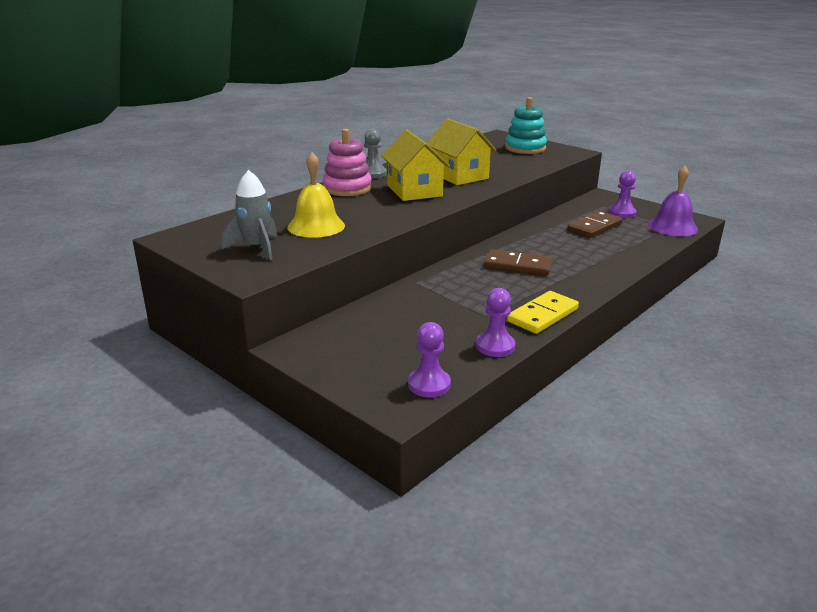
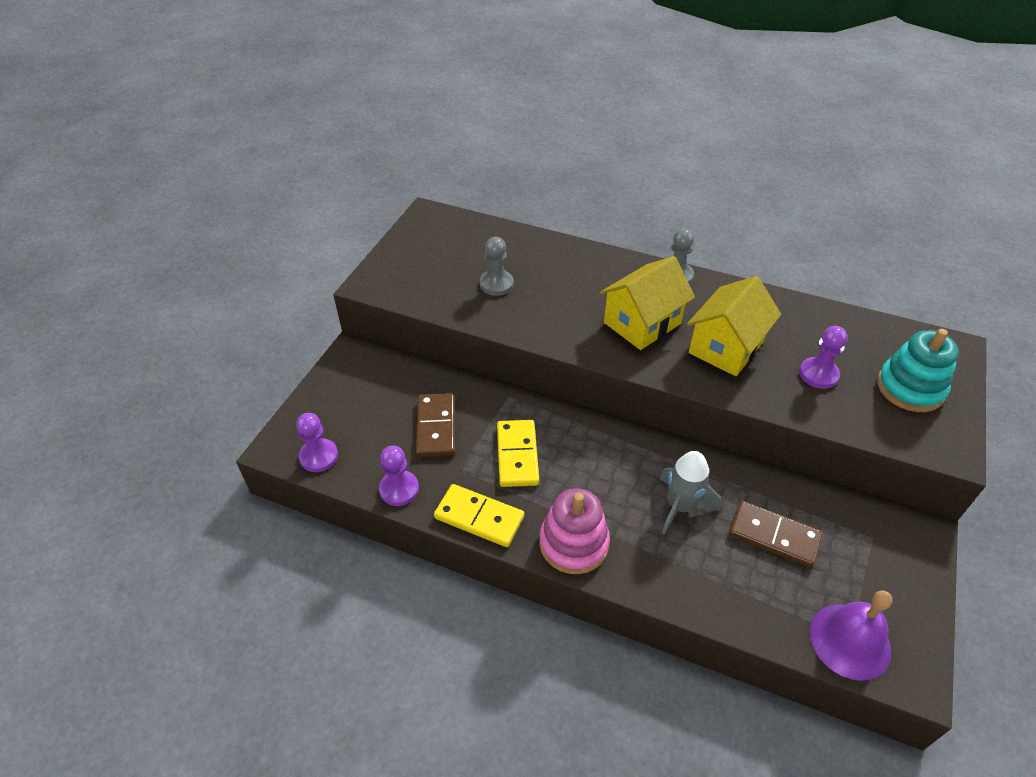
camera: 70 degrees right, 20 degrees up
grey rocket [222,170,278,260] -> grey rocket moved to [659,451,721,535]
yellow bell [287,152,345,238] -> grey pawn [480,237,514,296]
pink stacking toy [323,129,372,196] -> pink stacking toy moved to [539,488,610,574]
brown domino [484,249,553,276] -> brown domino moved to [416,393,455,457]
purple pawn [609,170,636,218] -> purple pawn moved to [799,326,848,389]
none -> yellow domino [497,420,539,487]

